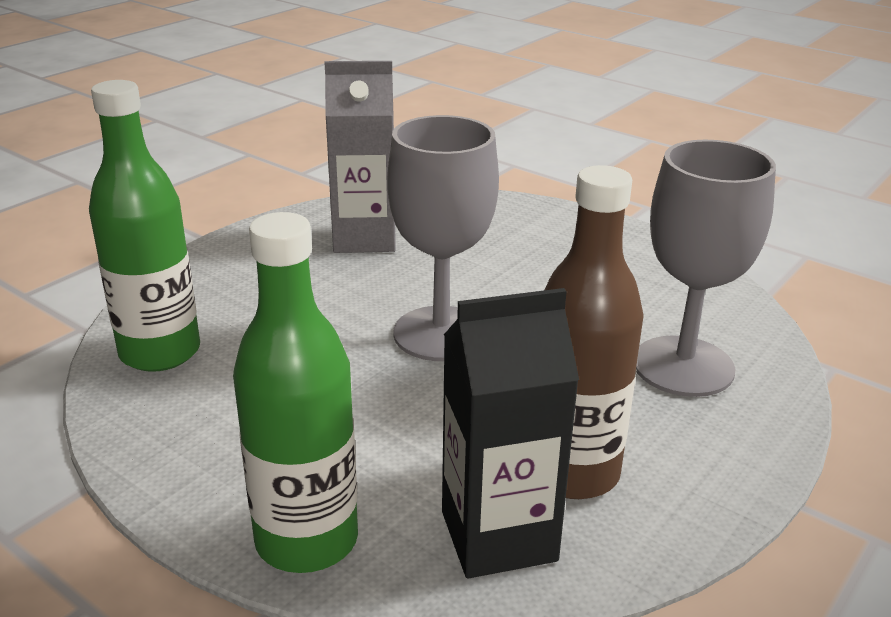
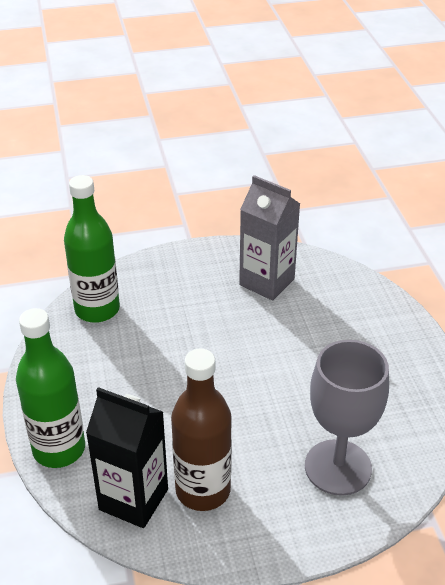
camera: 40 degrees right, 10 degrees up
grey goblet [387,115,499,361] -> none

